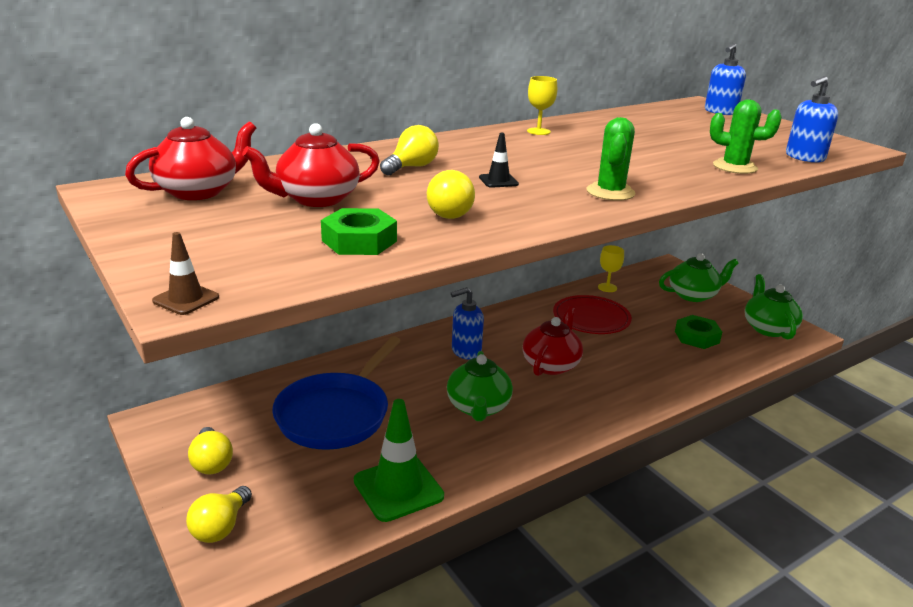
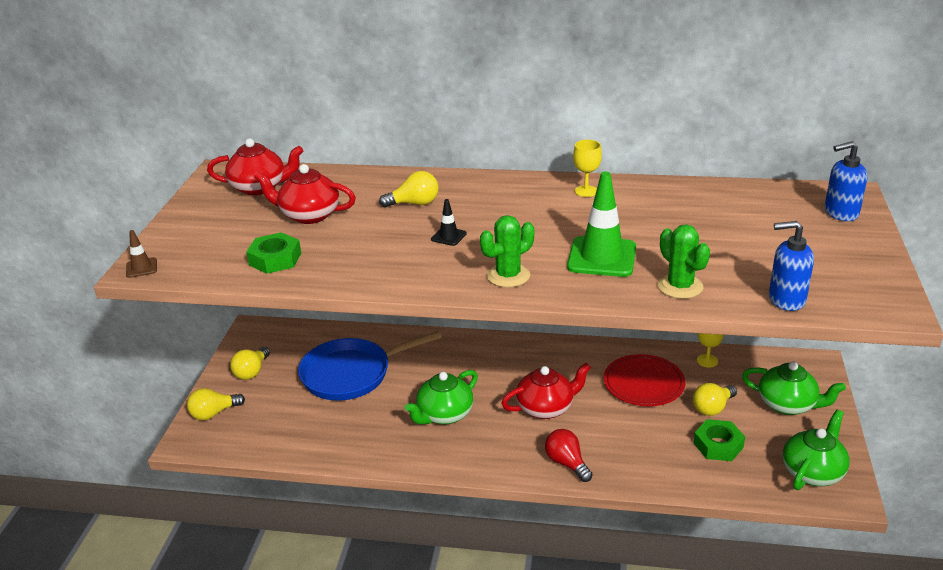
camera: 45 degrees right, 5 degrees up
green traffic cone [354,399,444,522] -> green traffic cone moved to [567,172,636,277]
yellow light bulb [427,170,475,219] -> yellow light bulb moved to [693,383,737,416]
blue soap dispenser [451,288,484,360] -> none
none -> red light bulb [545,429,593,482]

